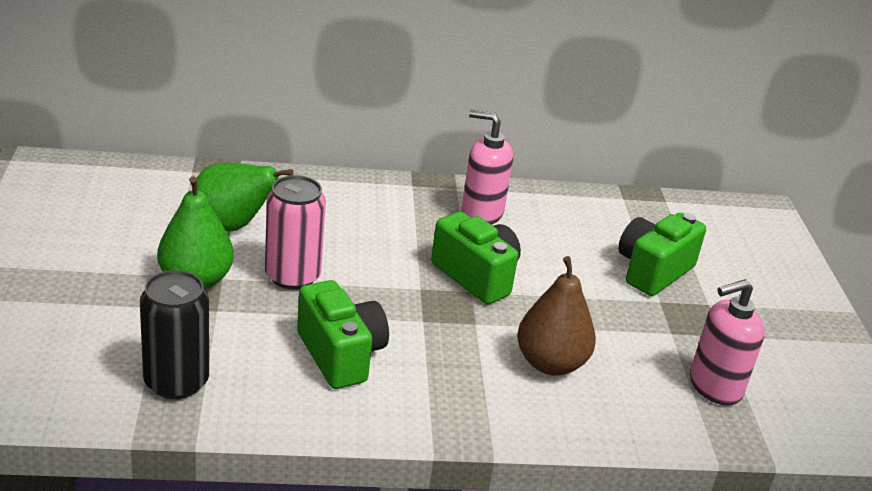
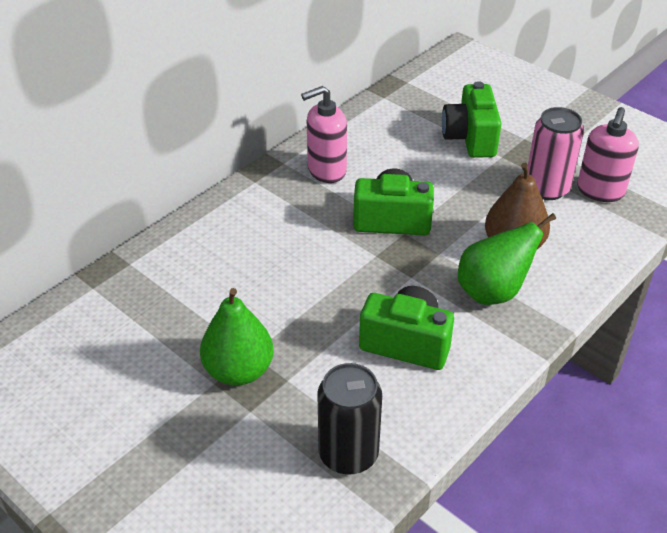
camera: 40 degrees left, 10 degrees up
green pear [197,163,294,231] -> green pear moved to [458,213,556,305]
pink can [265,175,326,290] -> pink can moved to [528,107,584,200]

